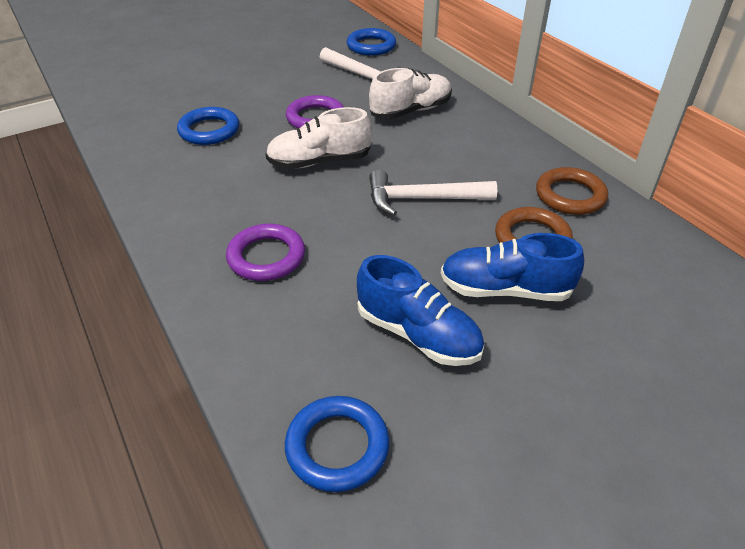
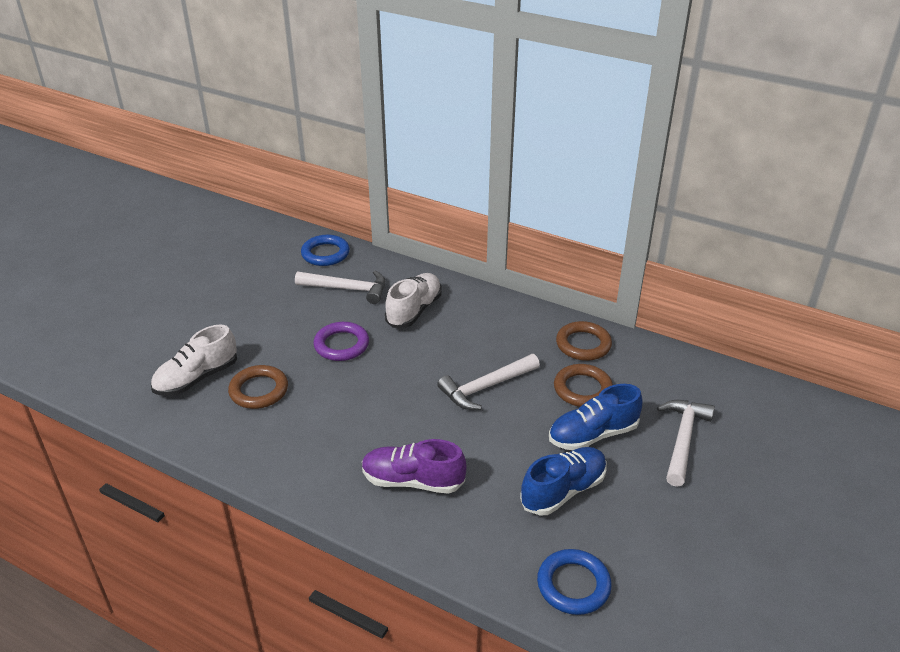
camera: 30 degrees left, 5 degrees down
blue ring [177,107,239,145] -> brown ring [228,365,288,409]
purple ring [226,224,305,281] -> purple shoe [362,439,467,494]
white shoe [265,107,372,169] -> white shoe moved to [151,324,237,396]
blue shoe [357,255,484,366] -> blue shoe turned 45 degrees counterclockwise [520,447,607,516]
none -> white hammer [657,400,715,487]

